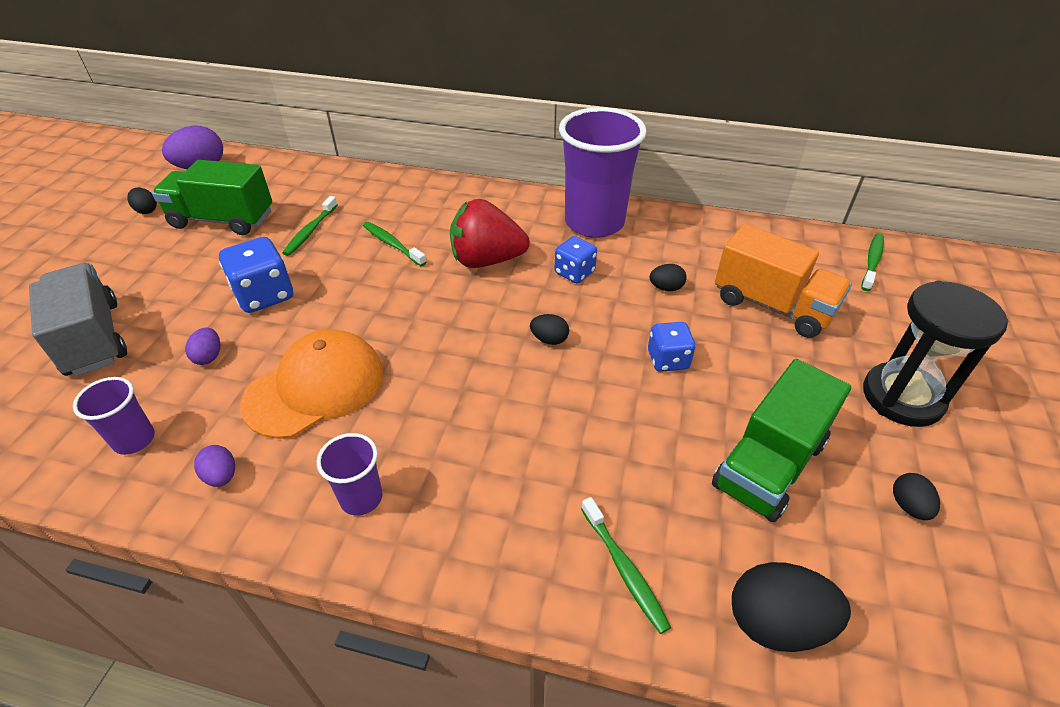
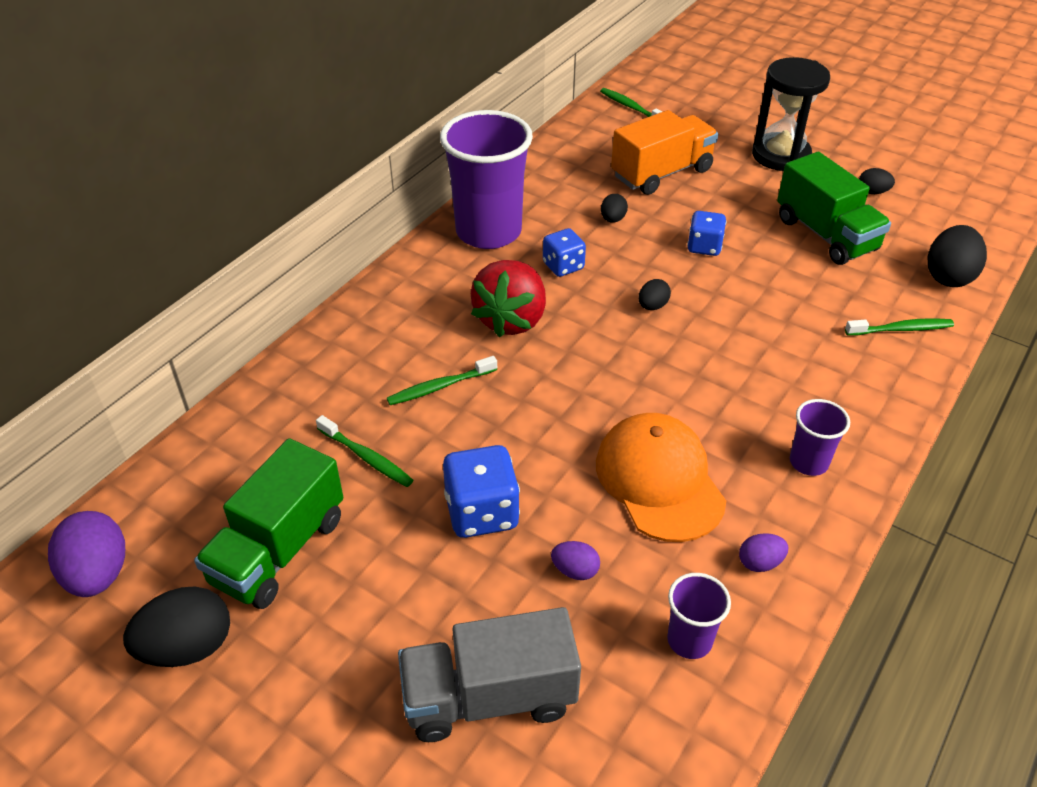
camera: 70 degrees left, 0 degrees up
black egg [127,188,157,214] -> black egg [123,587,230,667], size x1.89

